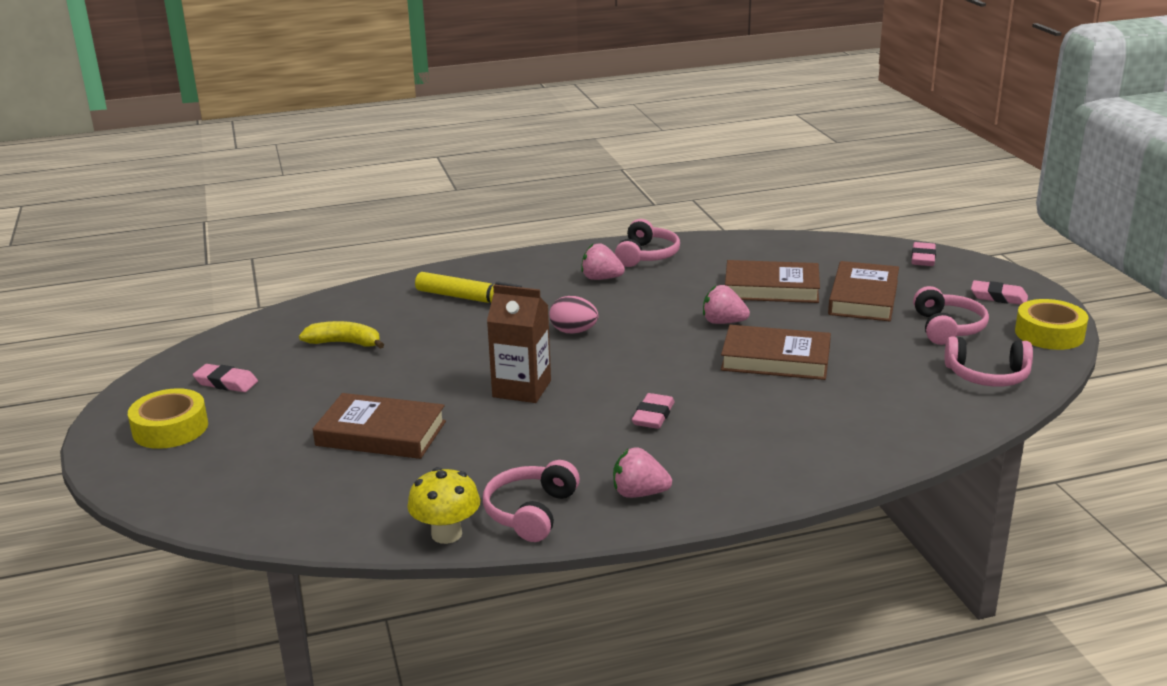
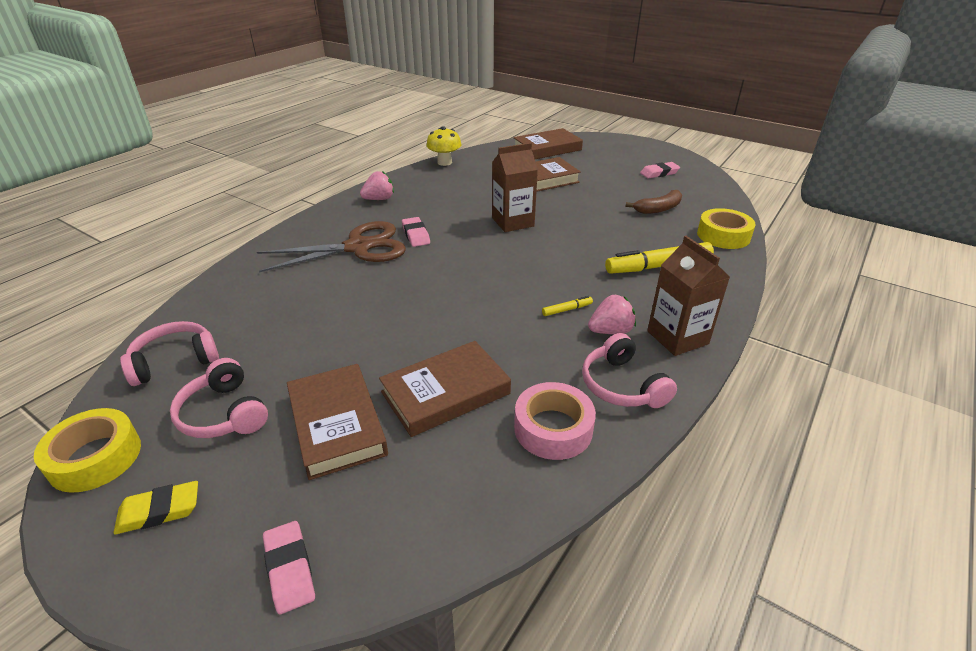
camera: 140 degrees right, 10 degrees up
yellow tape [128,388,208,449] -> yellow tape moved to [697,208,755,249]
yellow banana [299,321,384,349] -> brown banana [625,190,682,214]
pink headphones [483,460,580,542] -> none
pink egg [549,296,599,333] -> none
pink strawberry [703,285,750,324] -> none
brown book [721,325,831,380] -> brown book moved to [514,128,583,159]
pink eraser [971,280,1028,305] -> yellow eraser [113,481,198,534]
none -> brown scissors [257,221,406,273]
none -> pink tape [514,382,596,460]
none -> yellow marker [542,296,593,316]
none -> brown carton [647,236,730,356]

